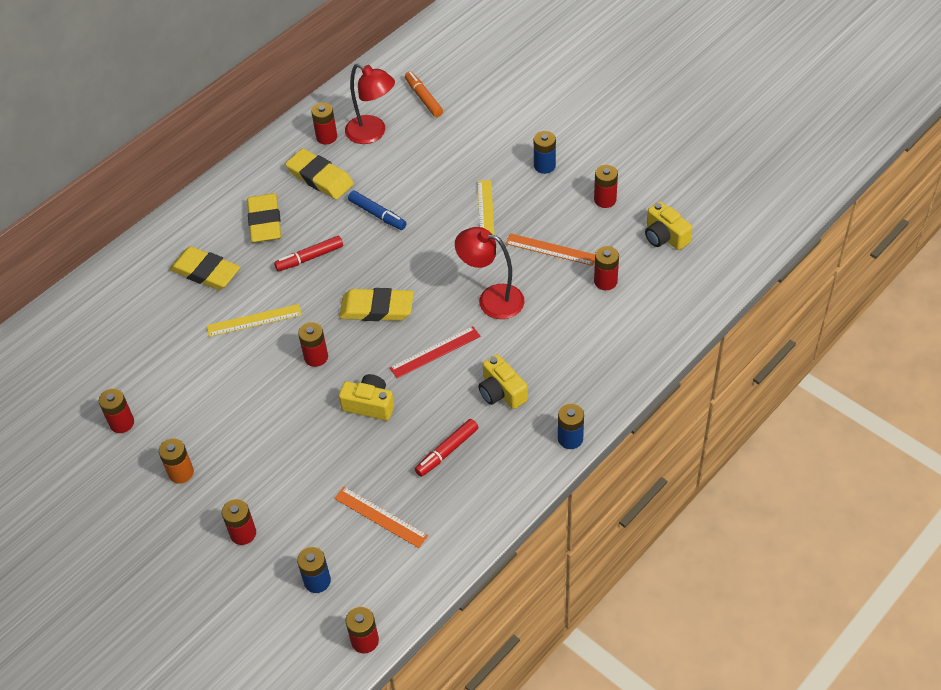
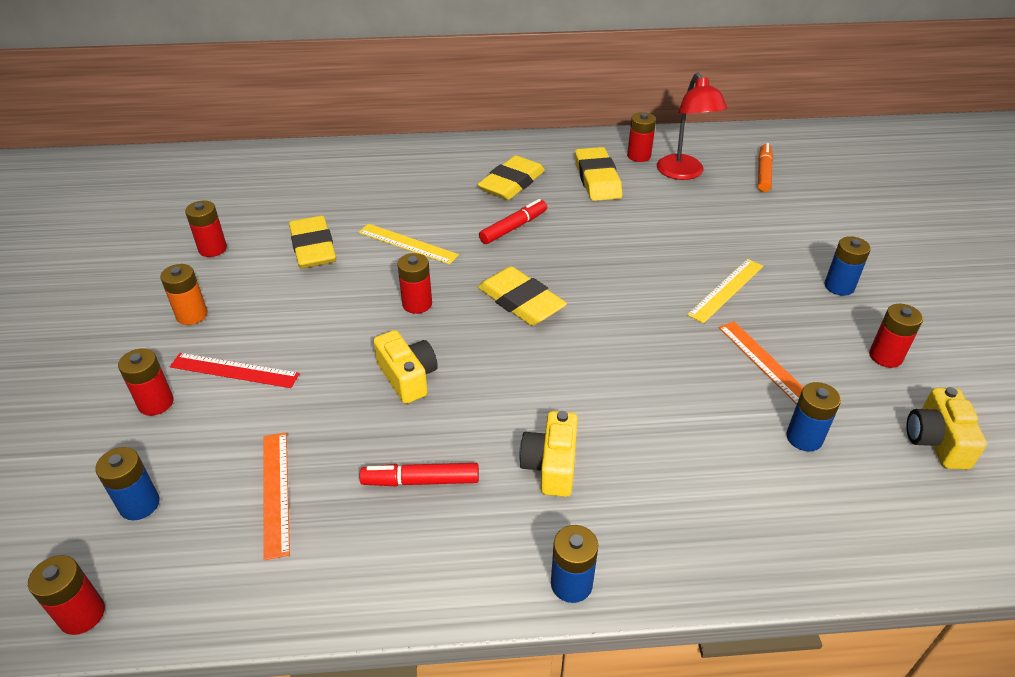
camera: 40 degrees right, 10 degrees down
yellow eraser [169,246,240,290] -> yellow eraser moved to [289,216,336,268]
red marker [274,236,343,271] -> red marker turned 120 degrees clockwise [479,199,547,244]
blue marker [348,191,407,230] -> none
red ruler [390,326,480,378] -> red ruler moved to [170,353,300,388]
red lamp [455,227,524,319] -> none
red battery [594,246,619,290] -> blue battery [786,382,841,452]

